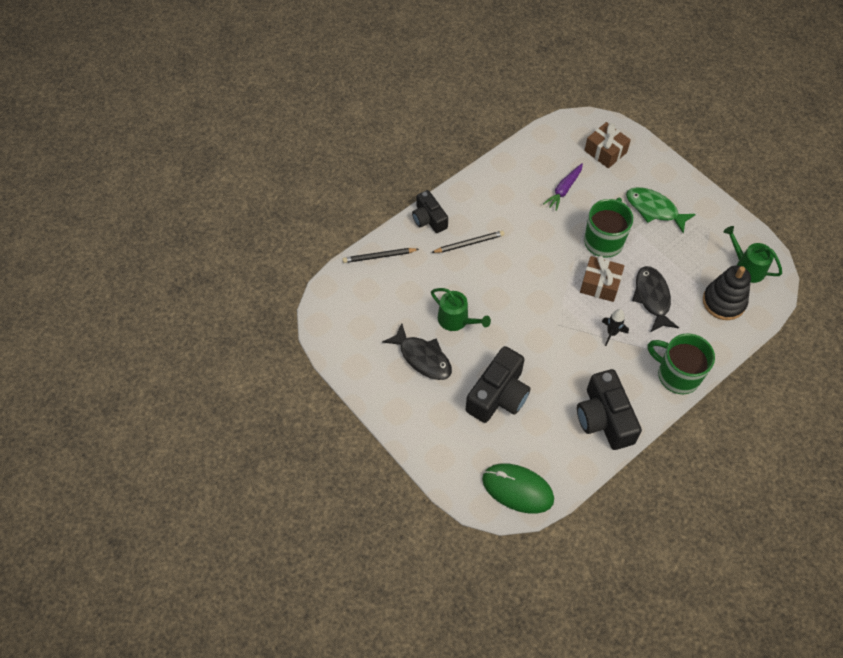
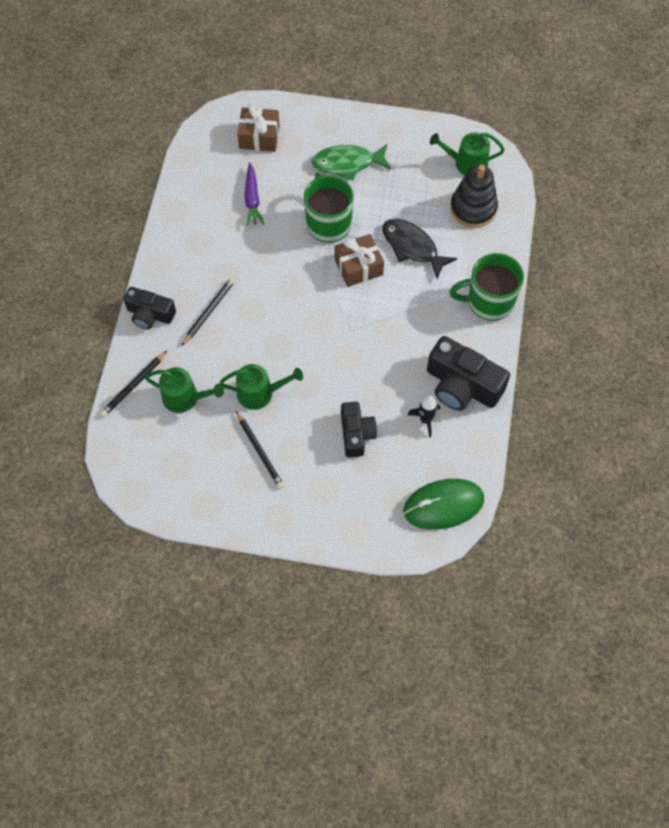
camera: 40 degrees left, 5 degrees up
black fish [382,323,452,380] -> black pencil [236,411,284,489]
black camera [466,346,531,423] -> black camera [341,402,377,457], size x0.63
black rocket [602,309,629,346] -> black rocket moved to [407,395,440,437]
none -> green watering can [145,367,224,413]

